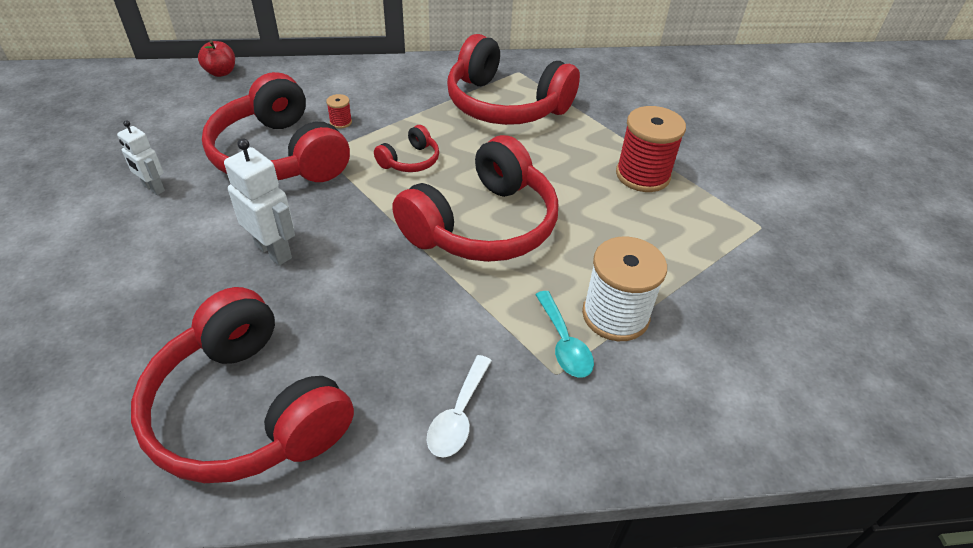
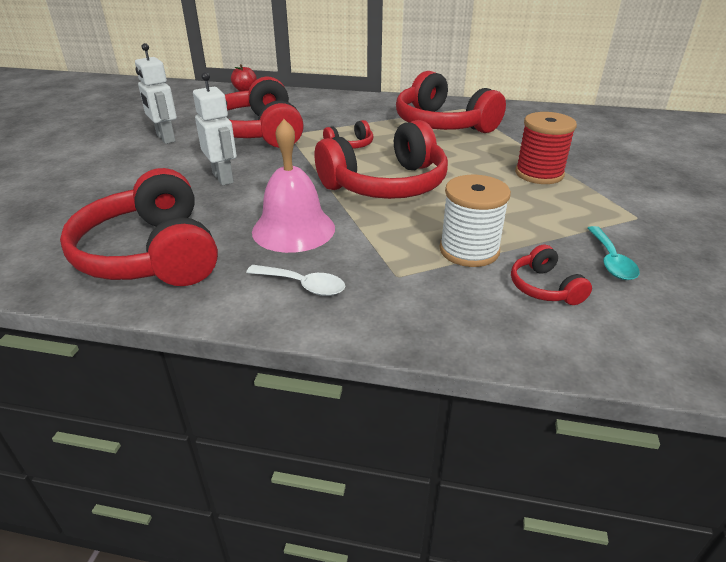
camera: 20 degrees right, 10 degrees down
white robot [117,120,165,195] -> white robot [135,43,177,144], size x1.57
red spool [326,94,352,129] -> none
white spoon [427,355,492,458] -> white spoon turned 105 degrees counterclockwise [246,265,345,296]
turquoise spoon [535,291,594,378] -> turquoise spoon moved to [587,226,639,280]
none -> pink bell [252,119,335,253]
none -> red headphones [511,244,592,305]

